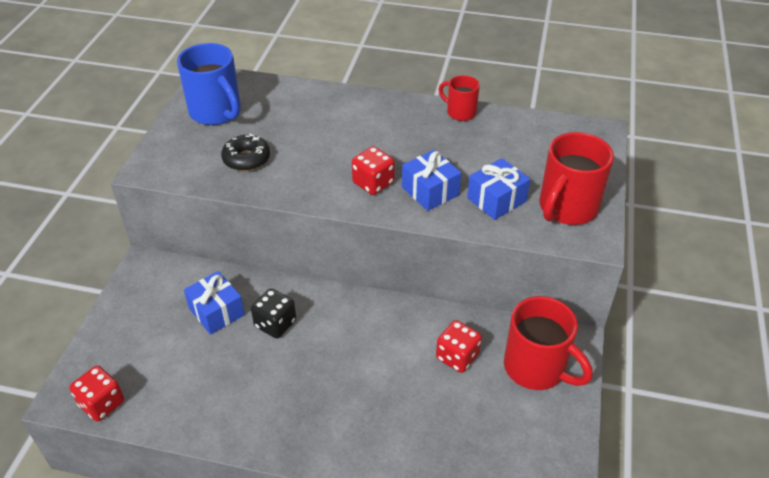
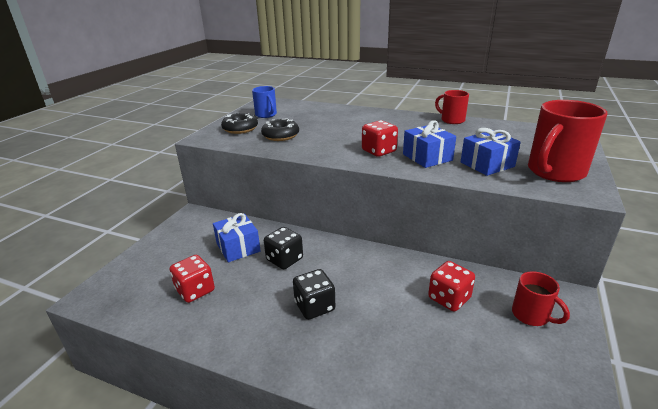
camera: 10 degrees right, 15 degrees down
red dice [69,366,124,422] -> red dice moved to [170,255,215,303]
blue mug [177,43,241,125] -> blue mug [252,86,277,118], size x0.56
red mug [504,296,593,390] -> red mug [512,271,570,326], size x0.56
none -> black donut [221,113,258,134]
none -> black dice [293,269,335,320]

